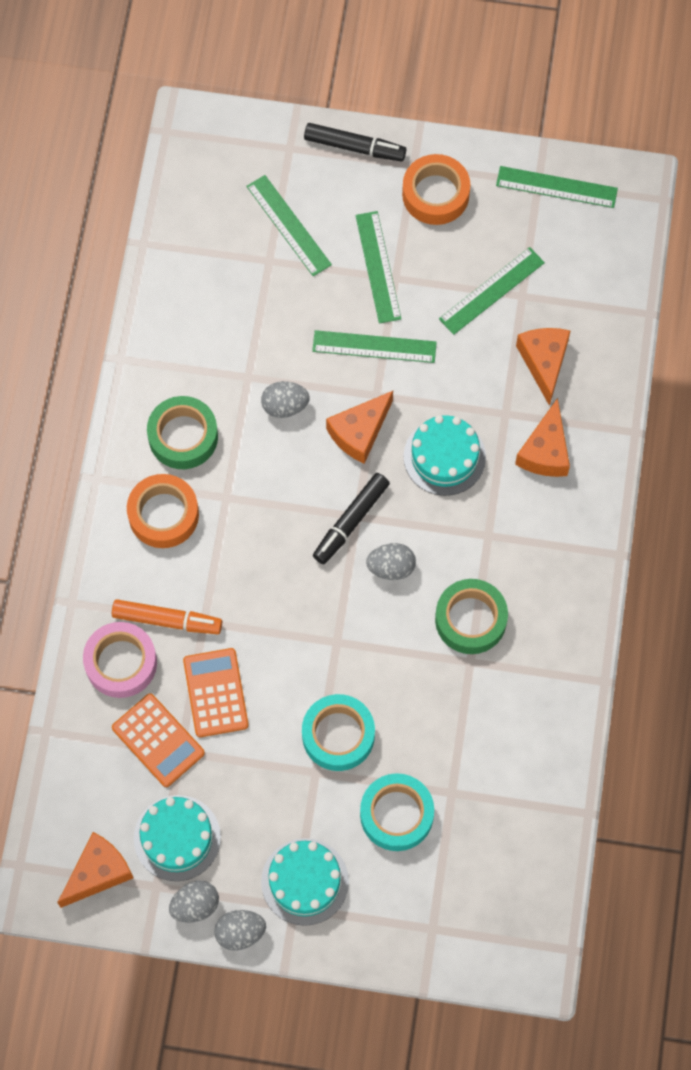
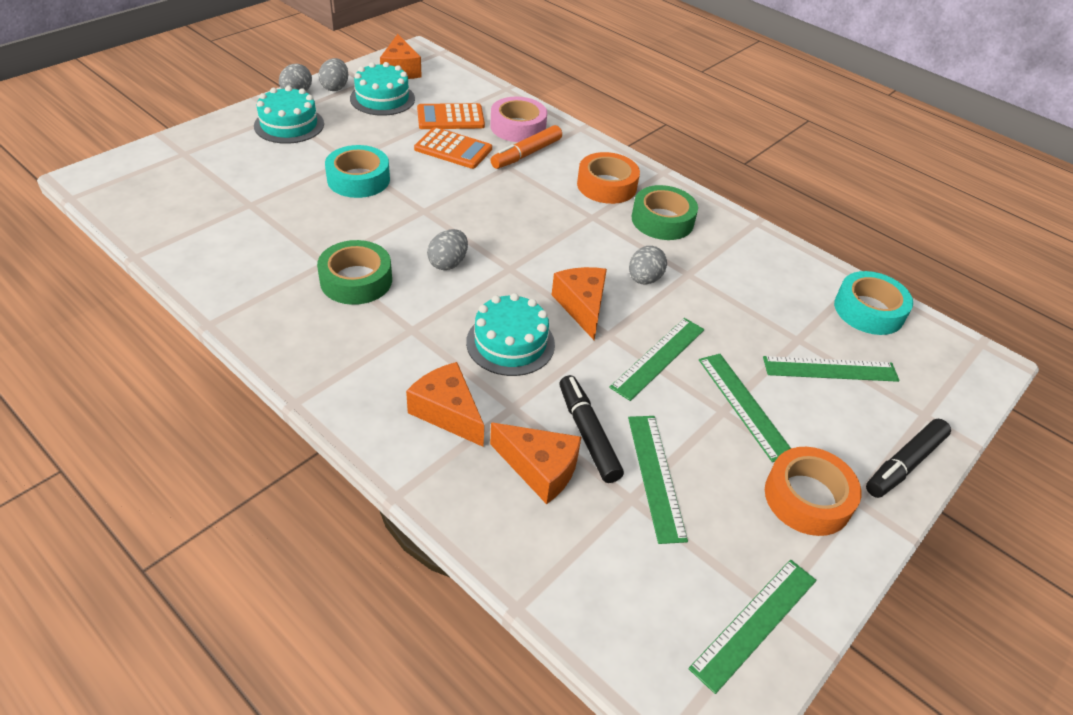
camera: 120 degrees right, 25 degrees down
black marker [313,473,390,564] -> black marker moved to [559,375,624,483]
green ruler [355,211,401,323] -> green ruler turned 45 degrees clockwise [699,354,791,462]
turquoise tape [360,773,434,851] -> turquoise tape moved to [834,271,913,335]

